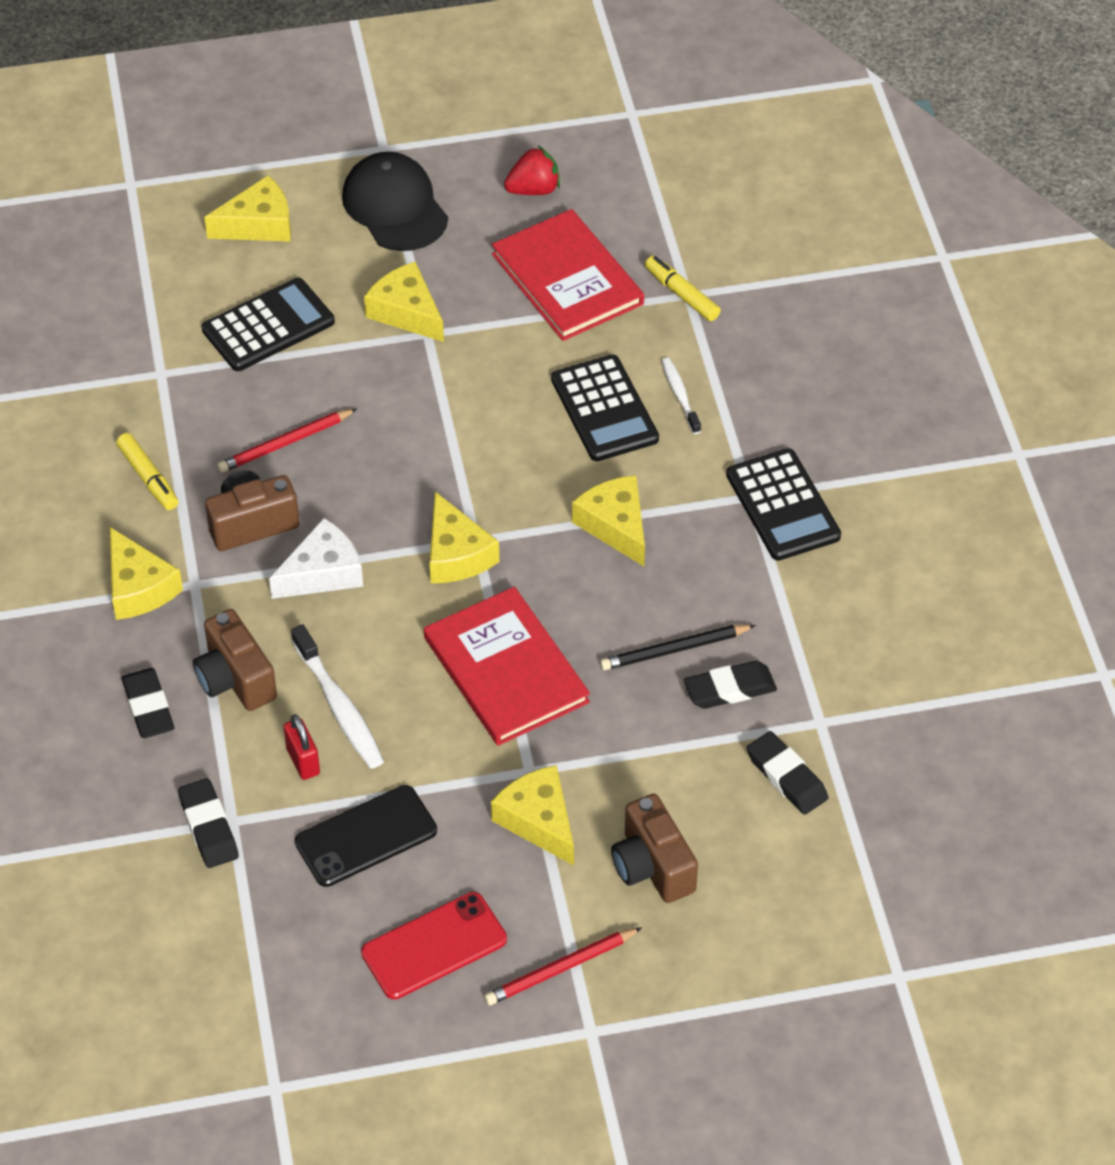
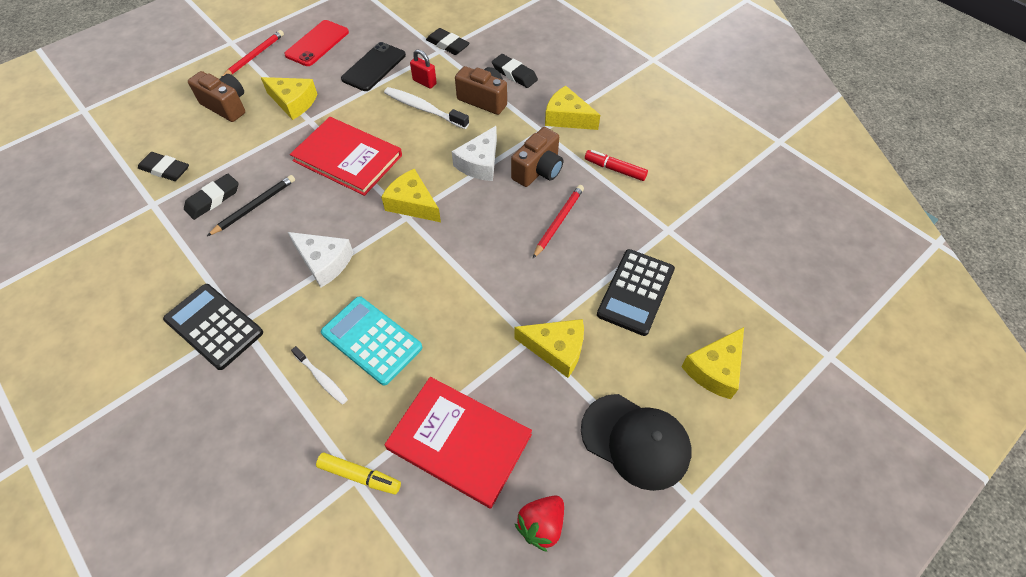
camera: 150 degrees right, 5 degrees up
yellow marker [116,433,179,510] -> red marker [585,150,648,181]
black calculator [551,355,659,461] -> turquoise calculator [321,296,422,385]
yellow cheese [572,475,645,566] -> white cheese [288,232,354,288]

